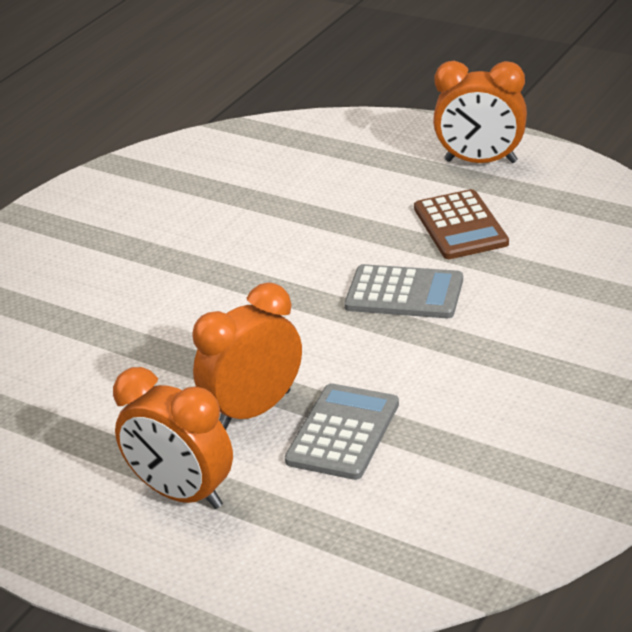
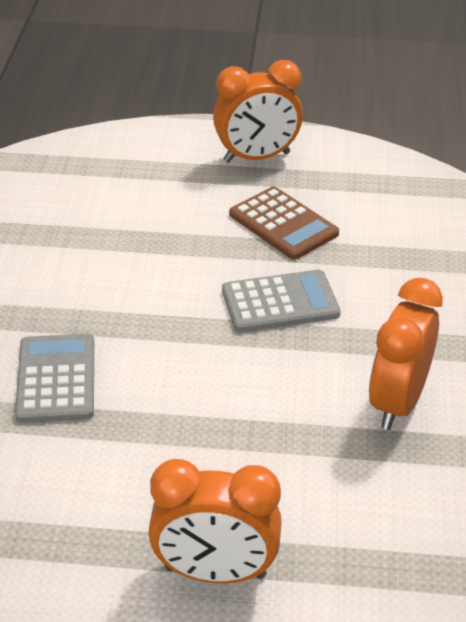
camera: 30 degrees left, 5 degrees up
orange clock [192,282,302,430] -> orange clock moved to [369,278,443,430]
grey calculator [285,383,399,480] -> grey calculator moved to [15,334,94,423]

